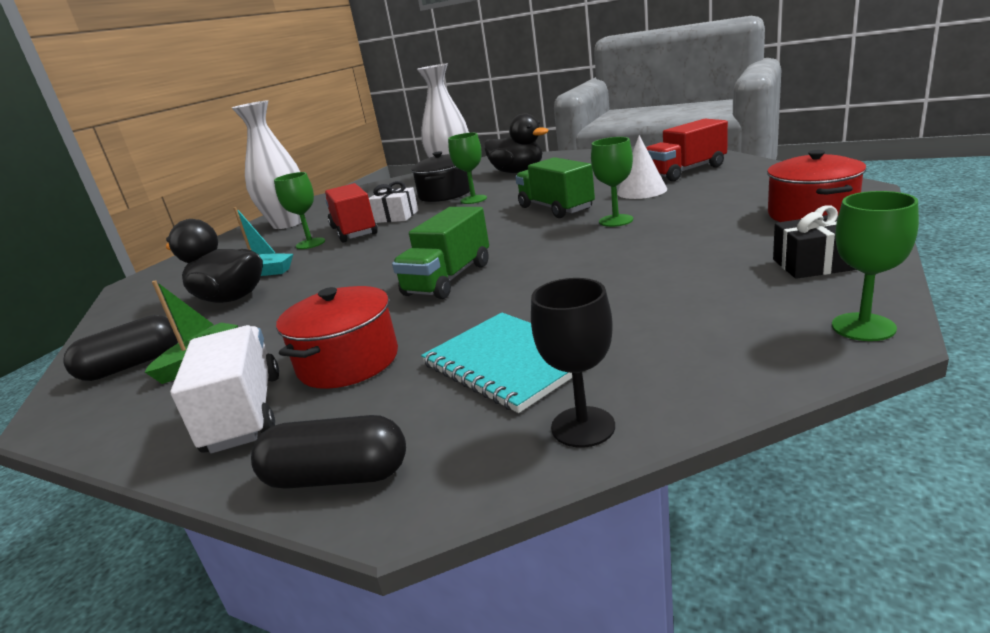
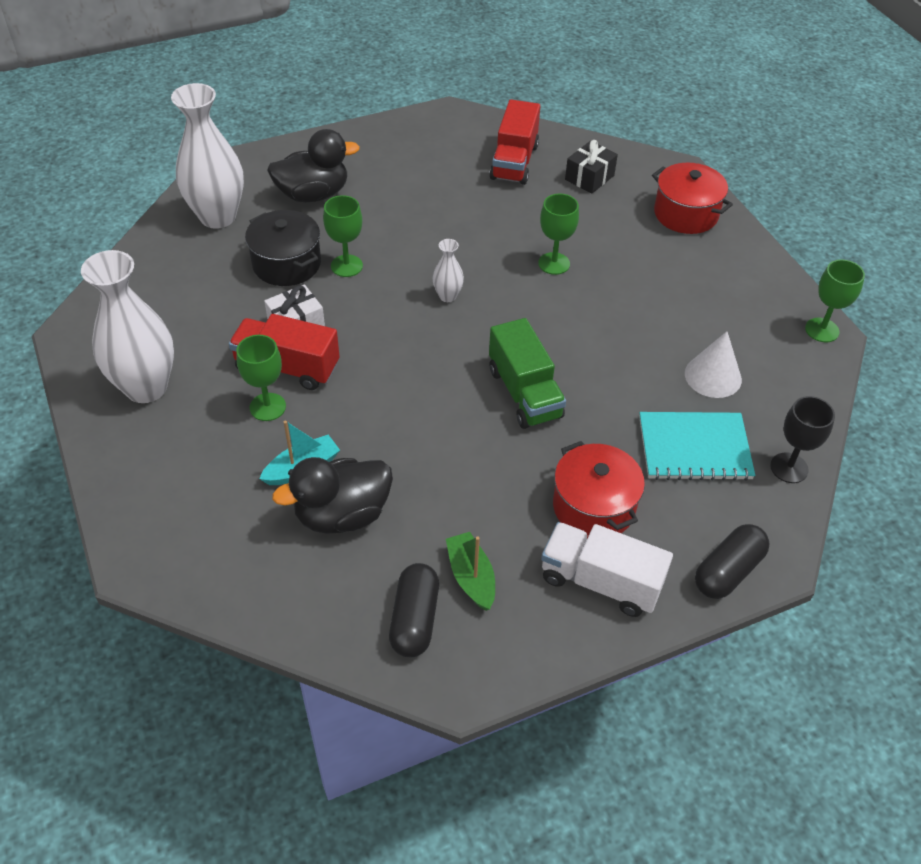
camera: 55 degrees left, 25 degrees up
green truck [515,157,595,218] -> none
white cone [617,135,667,199] -> white cone moved to [685,331,742,398]
black gift [773,205,856,279] -> black gift moved to [565,140,618,193]
none -> white vase [432,239,464,302]

